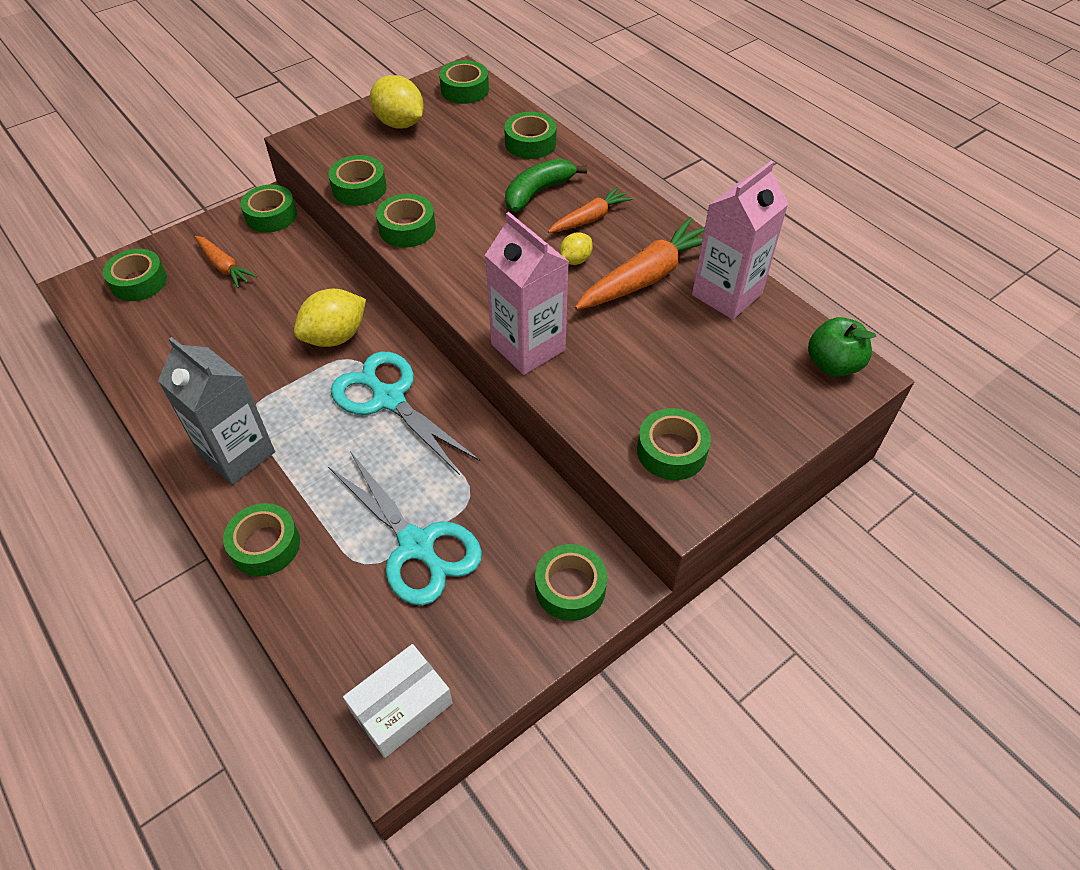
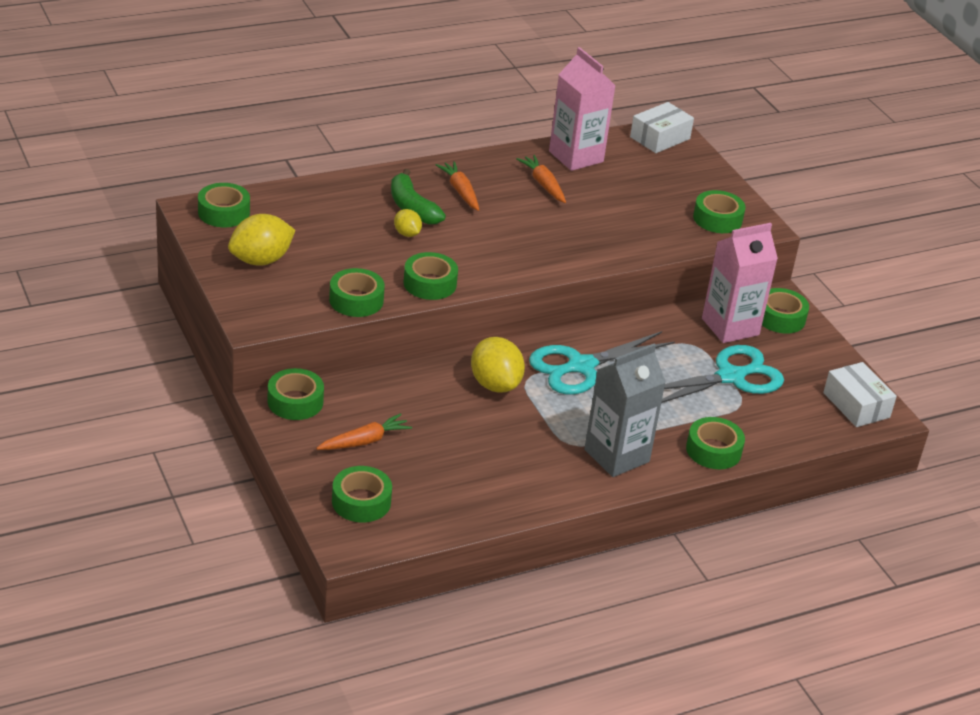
camera: 80 degrees left, 15 degrees down
pink carton [485,212,569,375] -> pink carton moved to [702,223,778,343]
green tape [504,112,556,159] -> none
yellow lemon [560,232,593,265] -> yellow lemon moved to [394,209,422,237]
orange carrot [575,217,705,310] -> orange carrot [517,155,566,203], size x0.59
green apple [808,317,876,376] -> white box [630,102,694,153]

